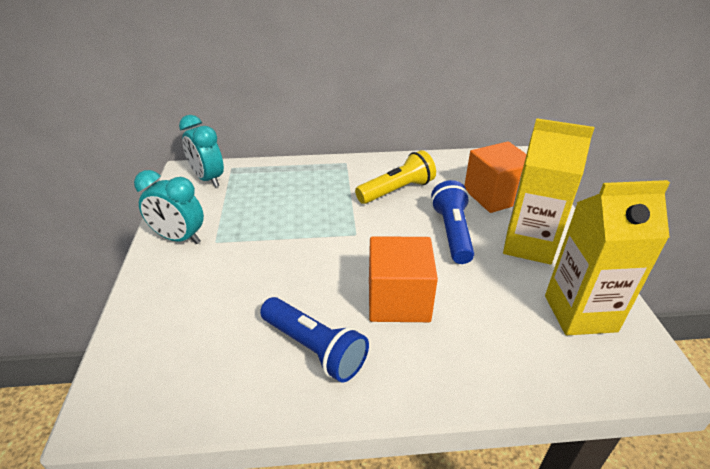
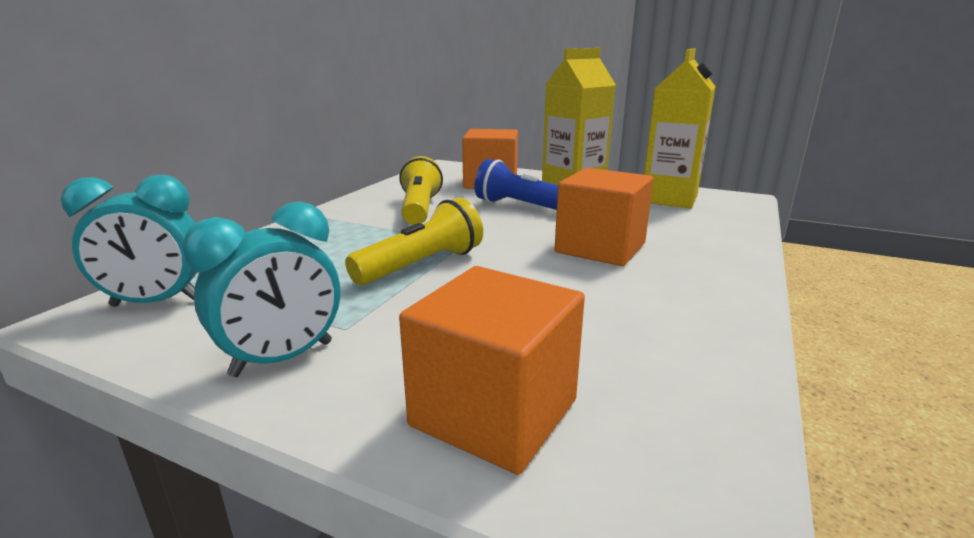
camera: 60 degrees left, 15 degrees down
blue flashlight [260,297,369,382] -> none
none -> yellow flashlight [345,198,483,285]
none -> orange cube [399,266,585,475]

